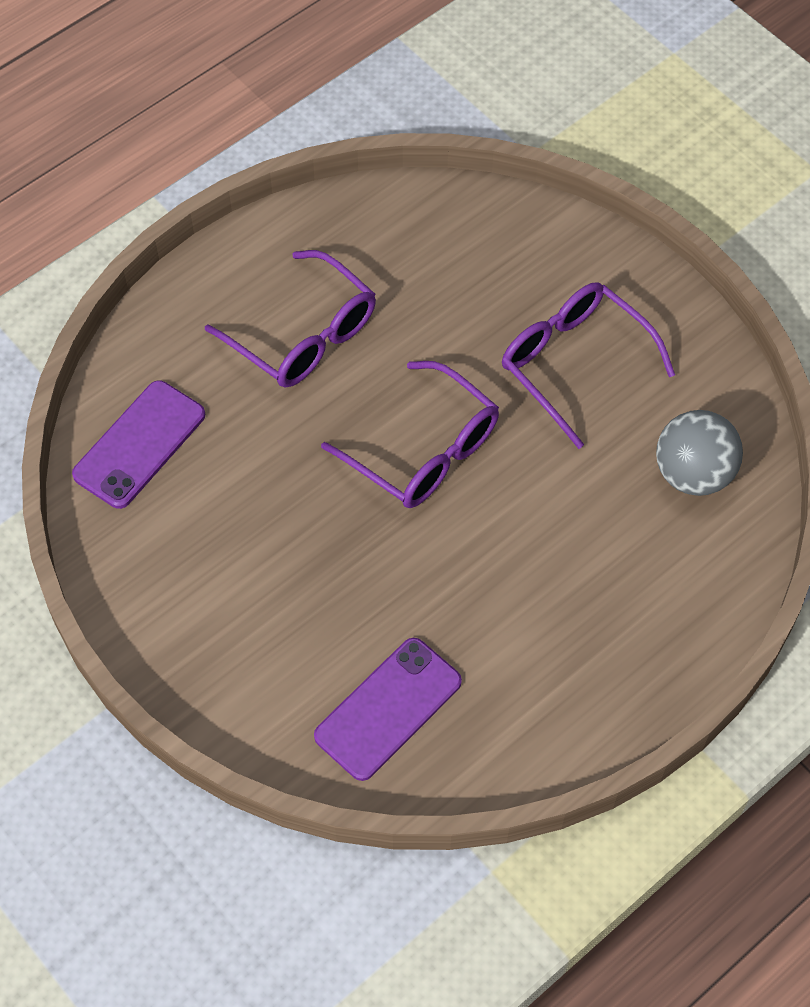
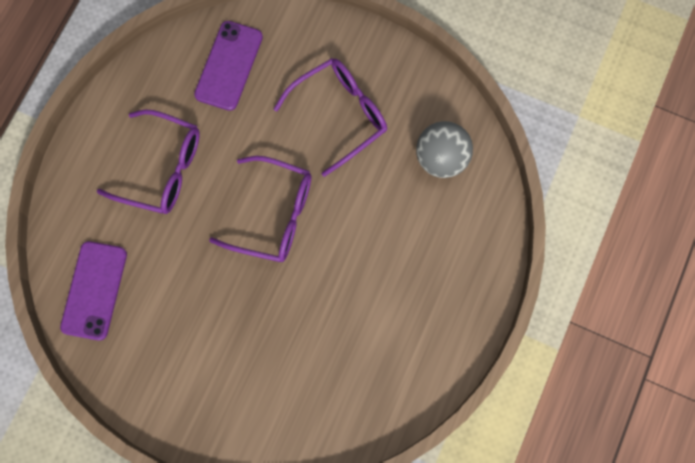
camera: 25 degrees left, 15 degrees up
purple phone [314,638,462,781] -> purple phone moved to [194,21,263,111]
purple glasses [502,282,675,449] -> purple glasses turned 120 degrees clockwise [274,58,387,177]

